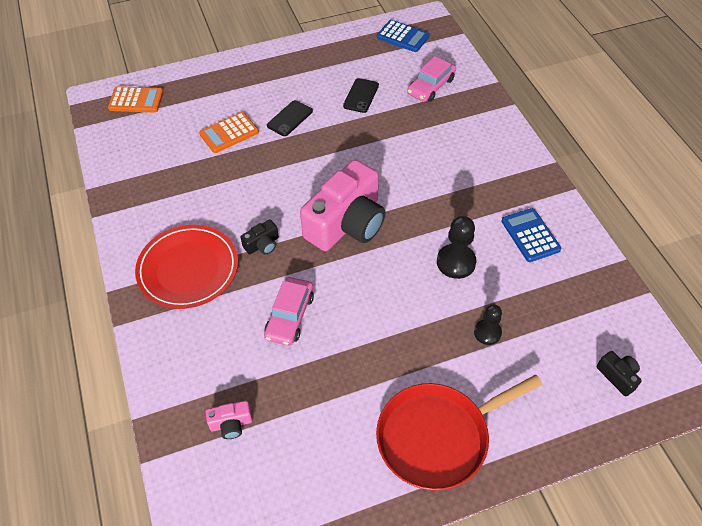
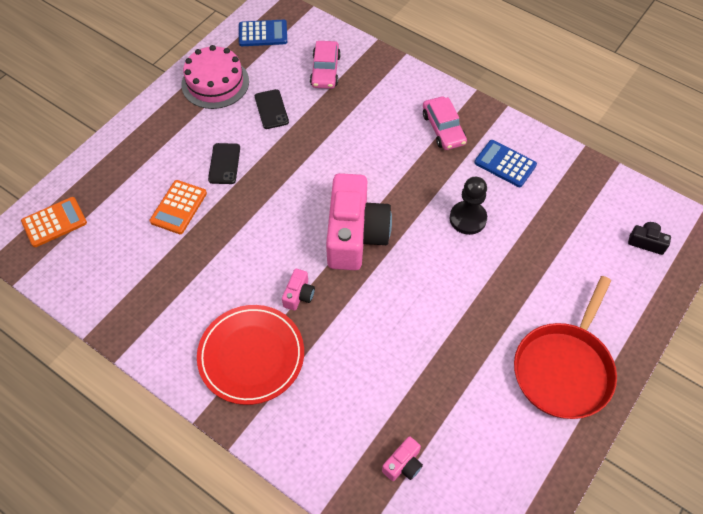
camera: 35 degrees left, 5 degrees up
black camera [241,219,279,254] -> pink camera [282,269,315,311]
pink car [264,277,314,346] -> pink car moved to [423,96,467,150]
black pawn [474,304,502,345] -> none
none -> pink cake [181,45,249,109]

